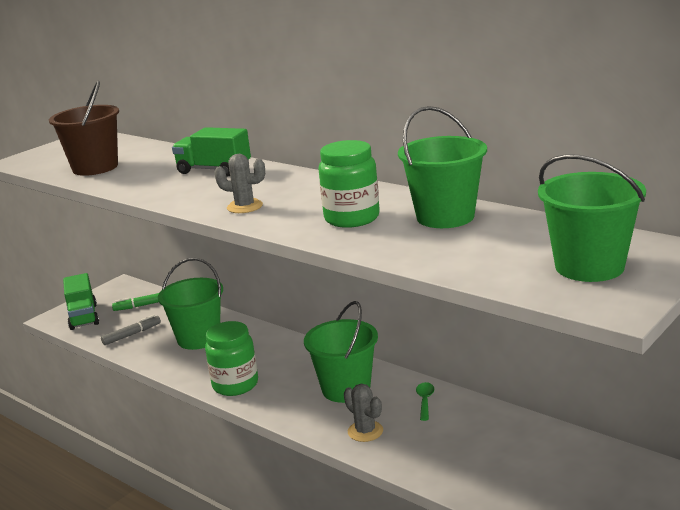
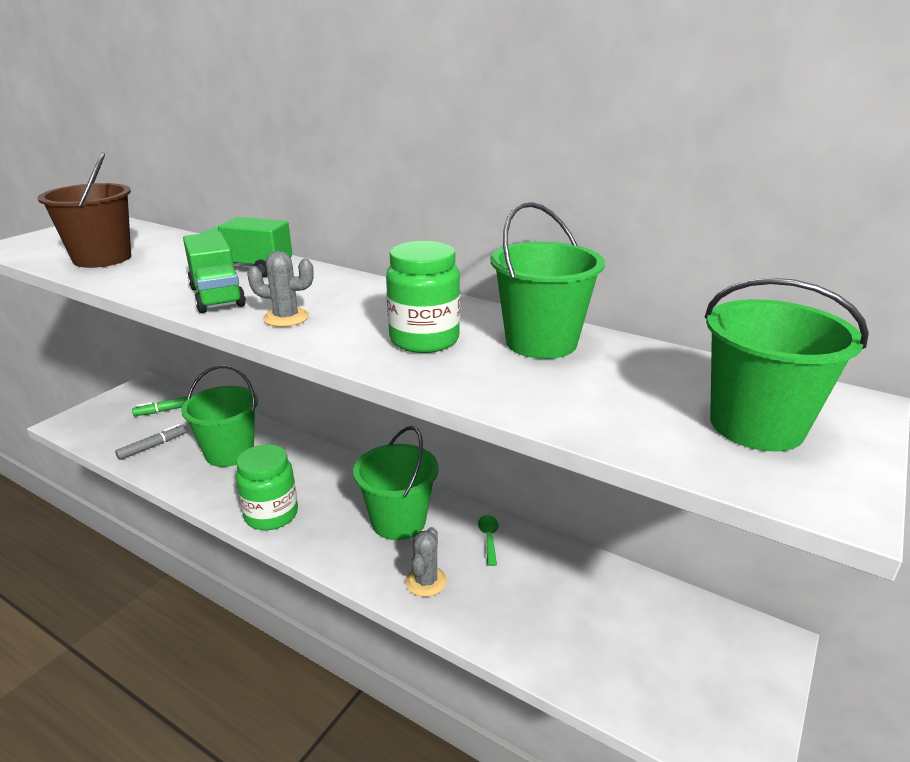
camera: 10 degrees left, 5 degrees up
green truck [63,273,99,330] -> green truck moved to [183,232,246,313]
grey cactus [344,384,383,442] -> grey cactus turned 60 degrees clockwise [405,527,447,597]

